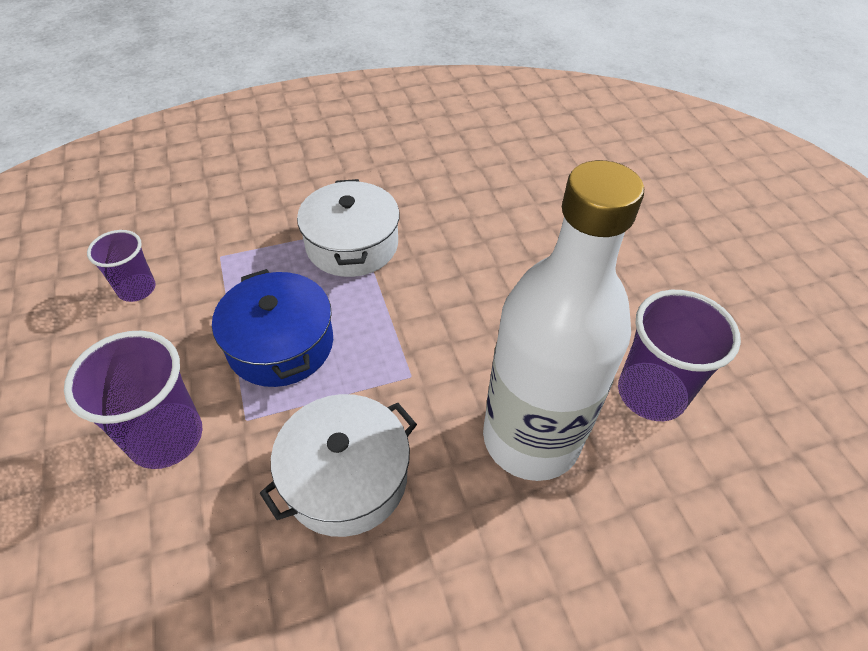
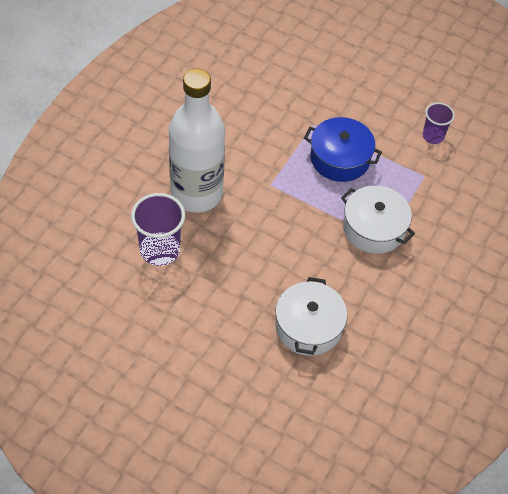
camera: 135 degrees right, 5 degrees up
purple cup [64,331,202,469] -> none
white pot [260,394,417,537] -> white pot moved to [275,277,347,356]

